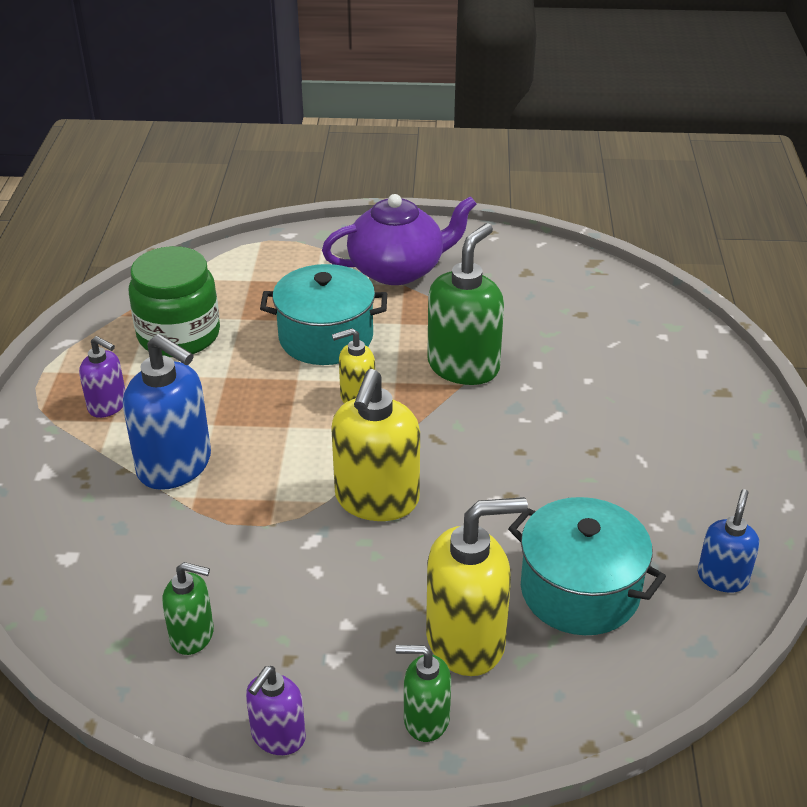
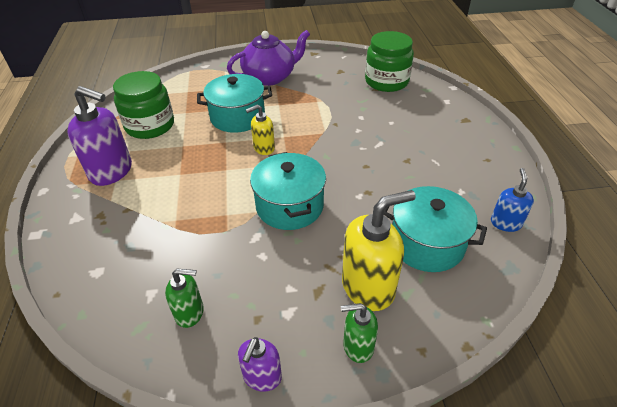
camera: 10 degrees left, 5 degrees up
purple soap dispenser [79,336,125,418] -> purple soap dispenser [67,86,132,186], size x1.79
blue soap dispenser [123,334,211,490] -> none
yellow soap dispenser [331,369,420,521] -> turquoise pot [250,152,326,230]
green soap dispenser [427,223,504,385] -> none
none -> green jar [365,31,414,92]

